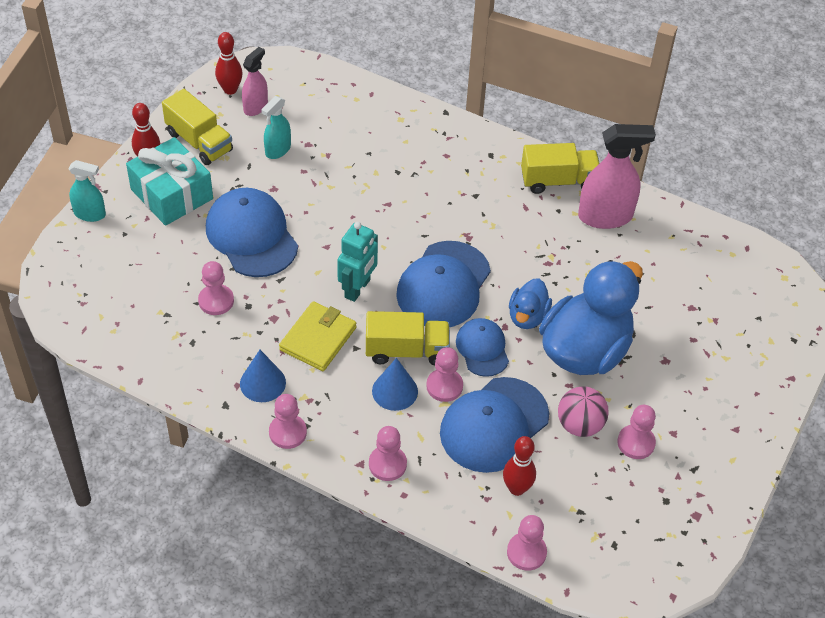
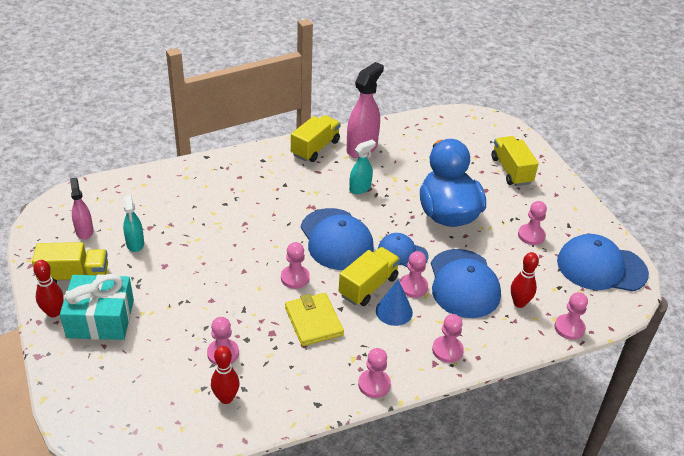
camera: 50 degrees left, 10 degrees down
turquoise spray bottle [68,160,106,222] -> turquoise spray bottle moved to [349,140,376,194]
blue cap [206,188,298,277] -> blue cap moved to [557,234,649,292]
red bowling pin [215,32,242,95] -> red bowling pin moved to [211,346,240,404]
blue cone [240,350,286,402] -> none
turquoise robot [337,222,378,302] -> pink pawn [281,242,310,289]
blue duck [509,278,552,329] -> none
pink ball [558,386,609,437] -> none
none -> yellow truck [492,136,539,186]

